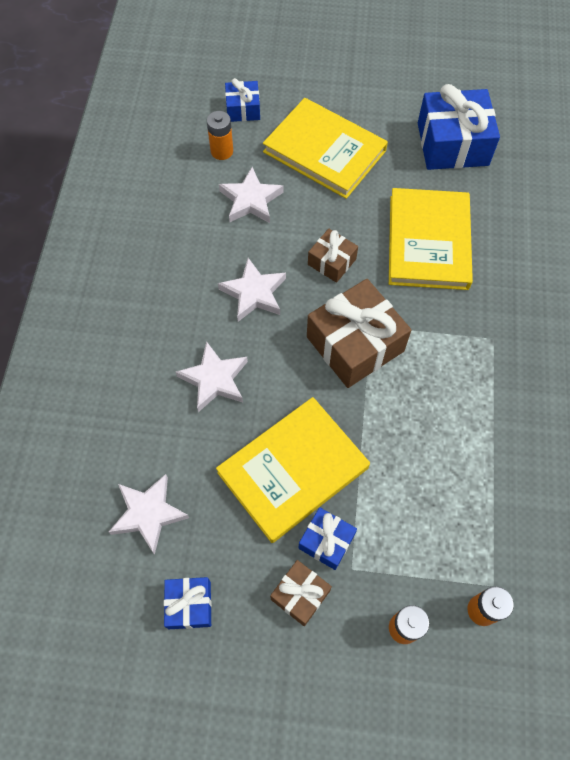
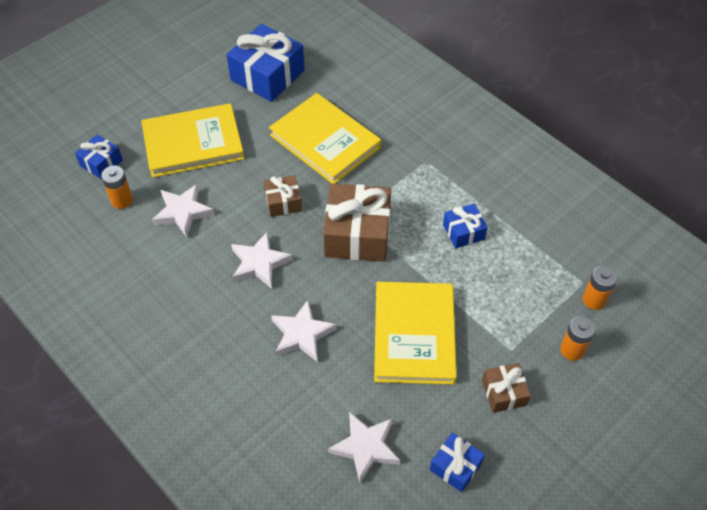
camera: 50 degrees left, 10 degrees down
blue gift [299,507,357,570] -> blue gift moved to [443,204,488,248]

